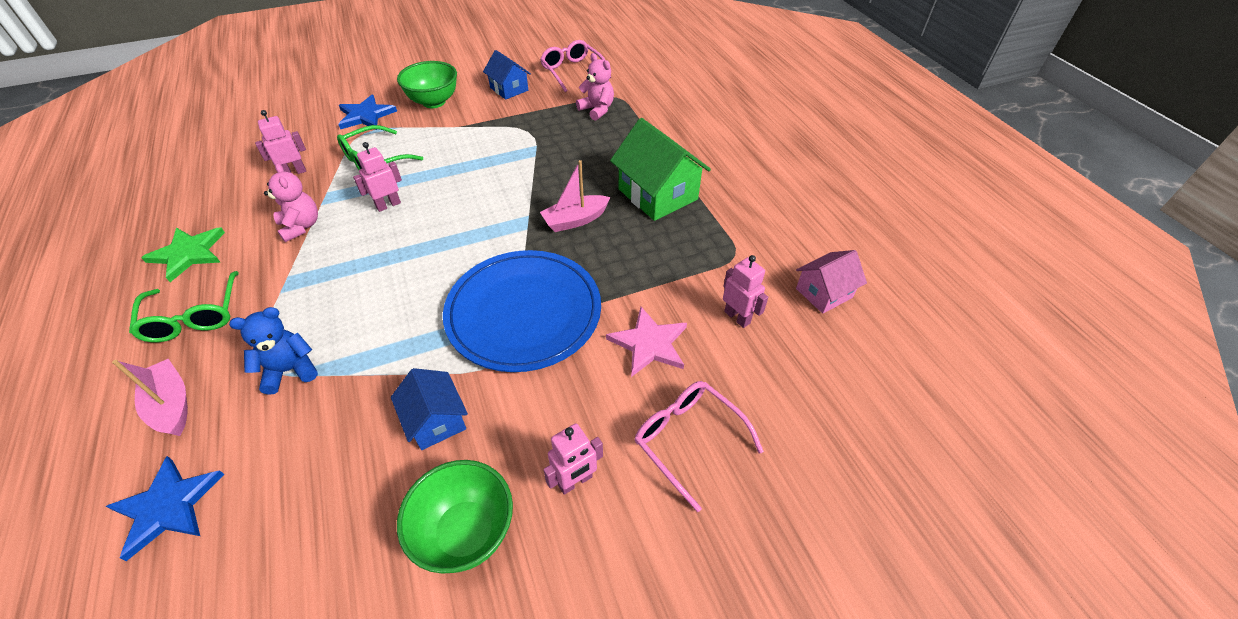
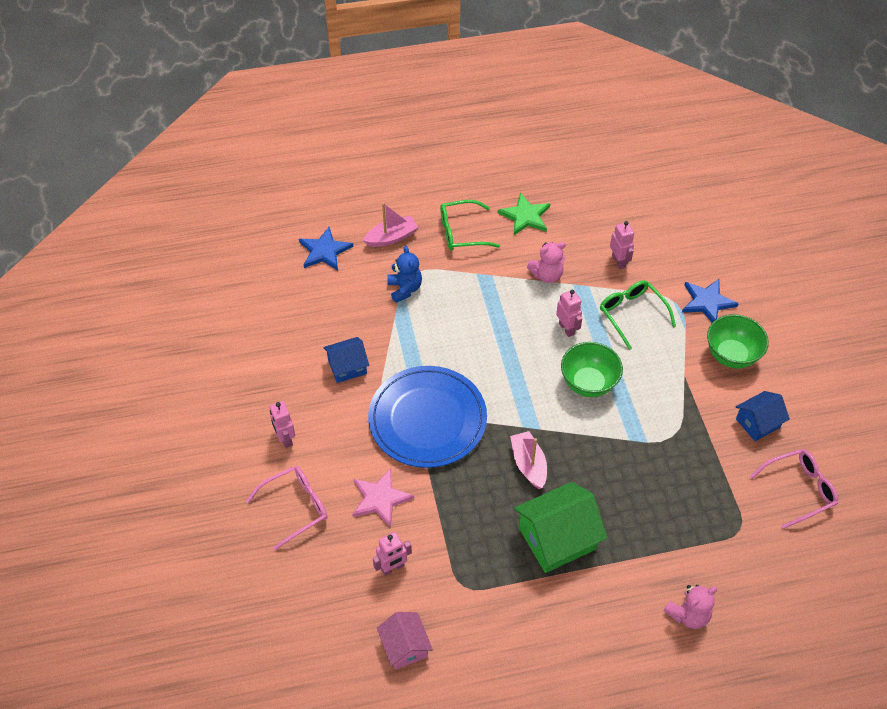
camera: 100 degrees right, 5 degrees up
green bowl [397,460,513,574] -> green bowl moved to [561,342,623,397]
pink teddy bear [576,53,614,121] -> pink teddy bear moved to [664,585,717,629]

